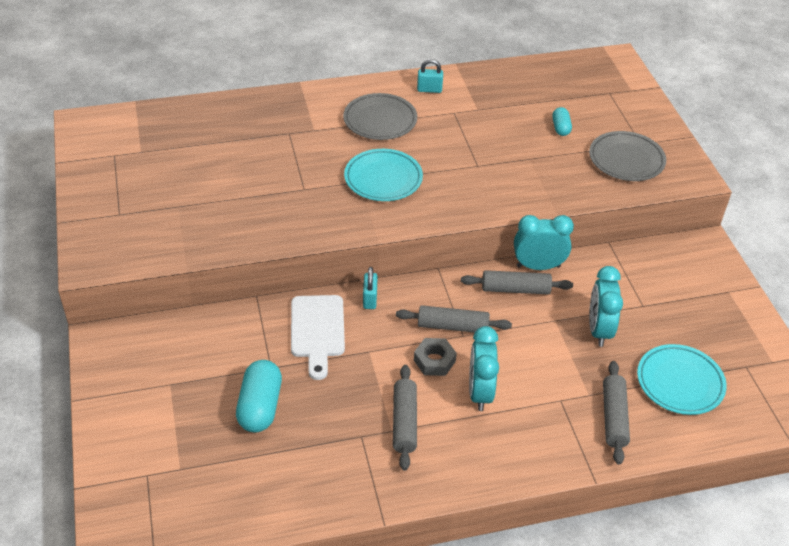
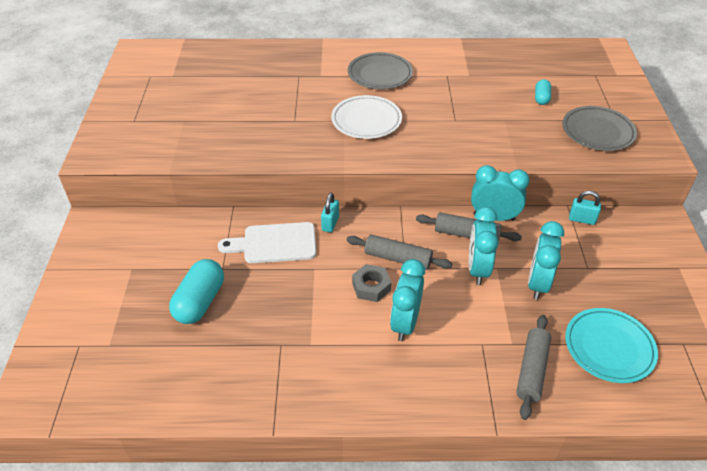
camera: 15 degrees right, 0 degrees up
white cutting board [291,295,345,380] -> white cutting board turned 75 degrees clockwise [218,222,316,263]
turquoise plate [344,149,423,201] -> white plate [331,95,402,139]
grey rolling pin [393,365,417,471] -> none
turquoise padlock [417,59,443,93] -> turquoise padlock moved to [569,191,601,225]
none -> turquoise clock [469,207,499,285]

